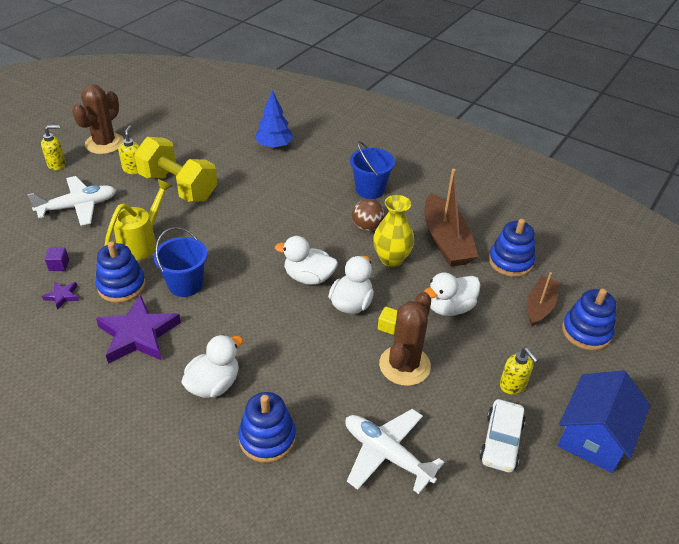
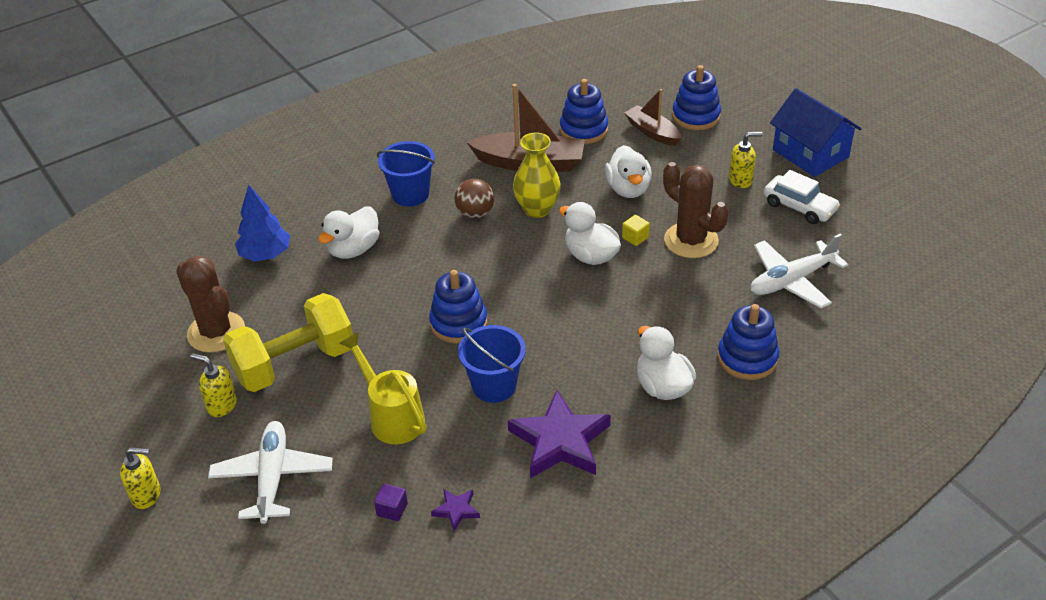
camera: 65 degrees left, 0 degrees up
yellow soap dispenser [41,125,66,170] -> yellow soap dispenser turned 90 degrees clockwise [120,447,161,509]
brown cactus [72,84,124,154] -> brown cactus moved to [176,256,245,353]
blue stacking toy [96,241,146,303] -> blue stacking toy moved to [429,270,488,344]
white duck [275,236,338,285] -> white duck moved to [318,207,379,259]

